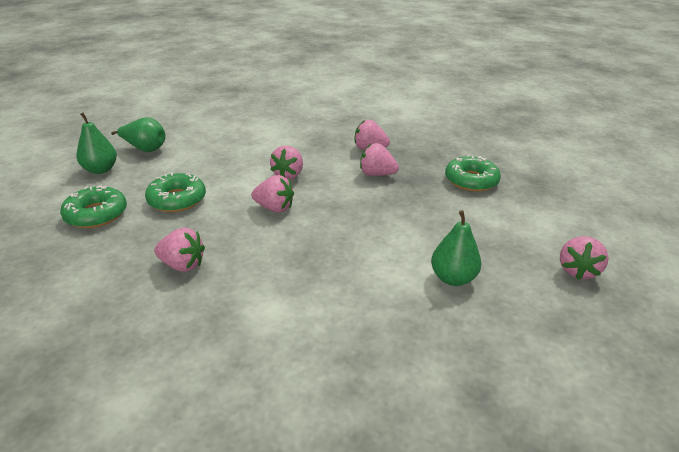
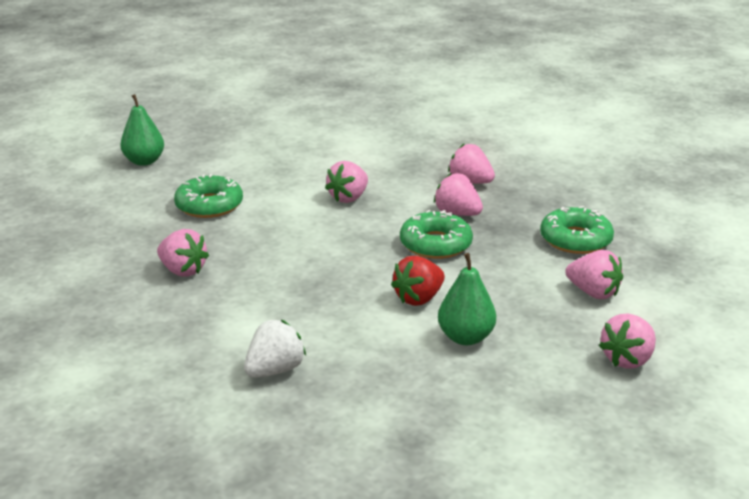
camera: 20 degrees right, 5 degrees down
green donut [60,185,127,228] -> green donut moved to [400,210,473,259]
green pear [111,117,165,152] -> none
pink strawberry [251,175,294,213] -> pink strawberry moved to [565,250,623,299]
none -> white strawberry [244,320,306,378]
none -> red strawberry [391,256,445,306]

